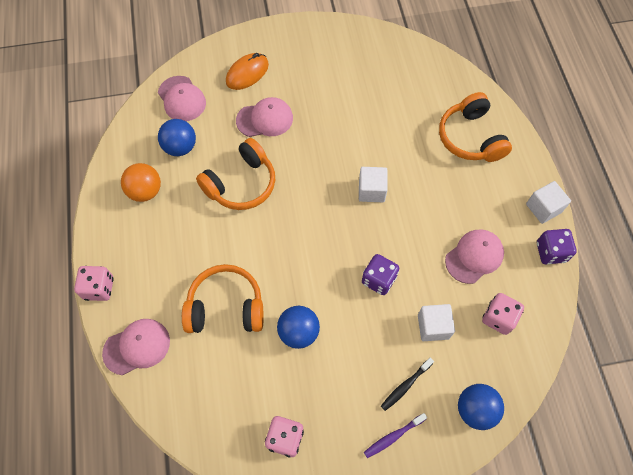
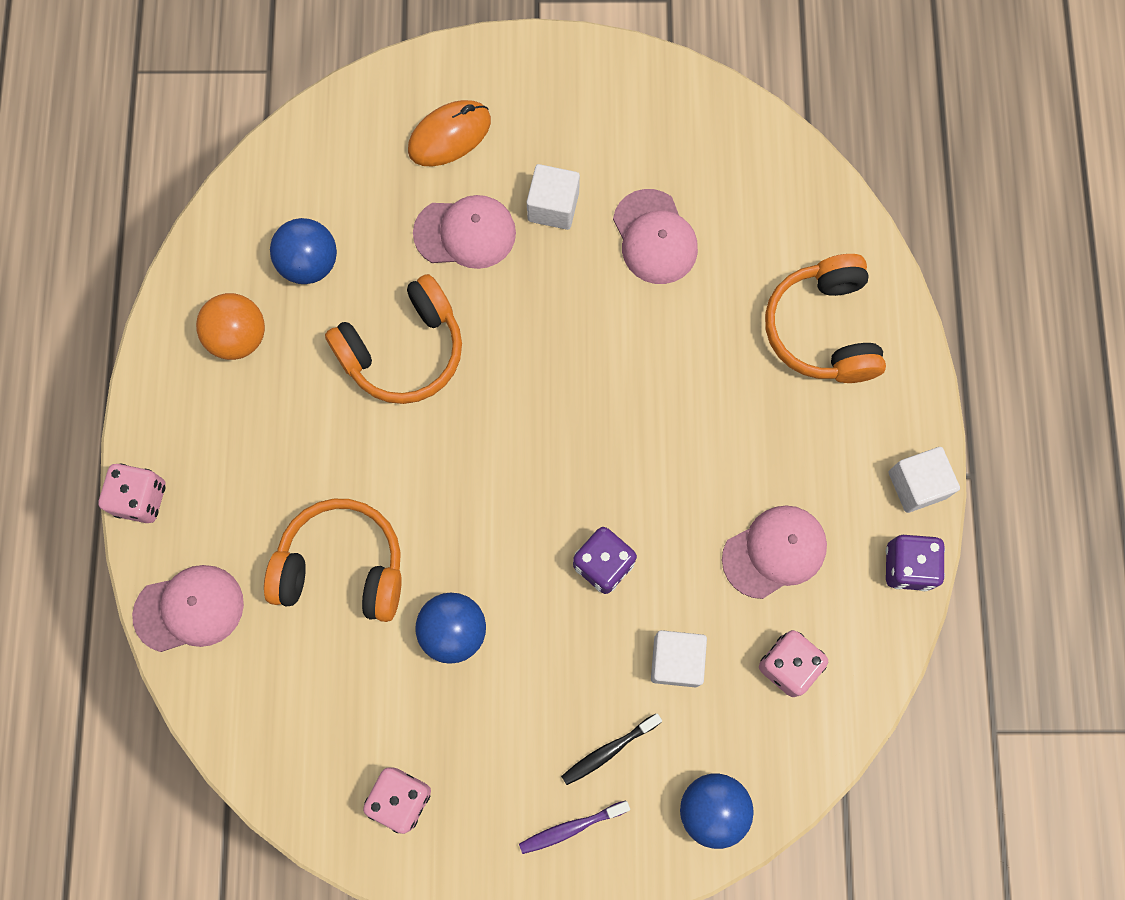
camera: 10 degrees right, 10 degrees up
pink cap [158,76,206,121] -> pink cap moved to [613,189,698,284]
white cube [359,167,388,202] -> white cube moved to [527,164,580,230]

